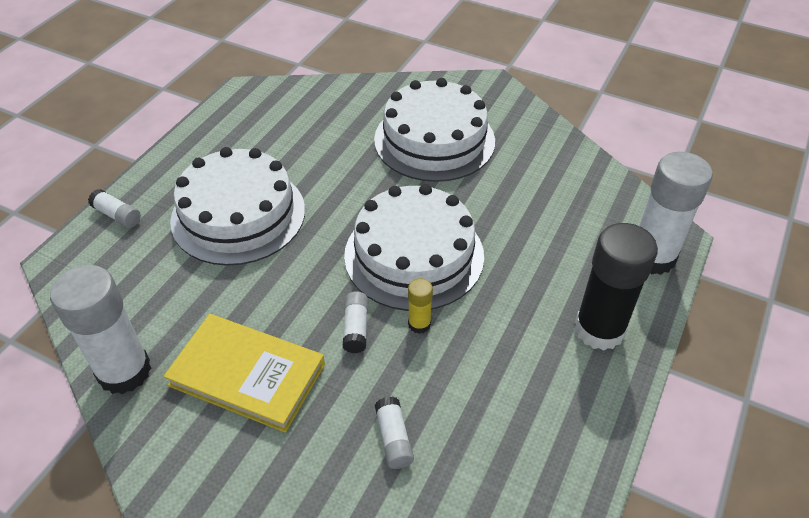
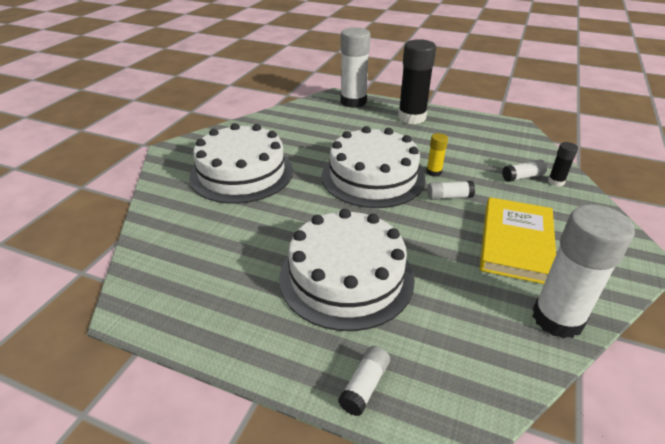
camera: 95 degrees left, 10 degrees down
none -> black glue stick [548,142,578,186]

